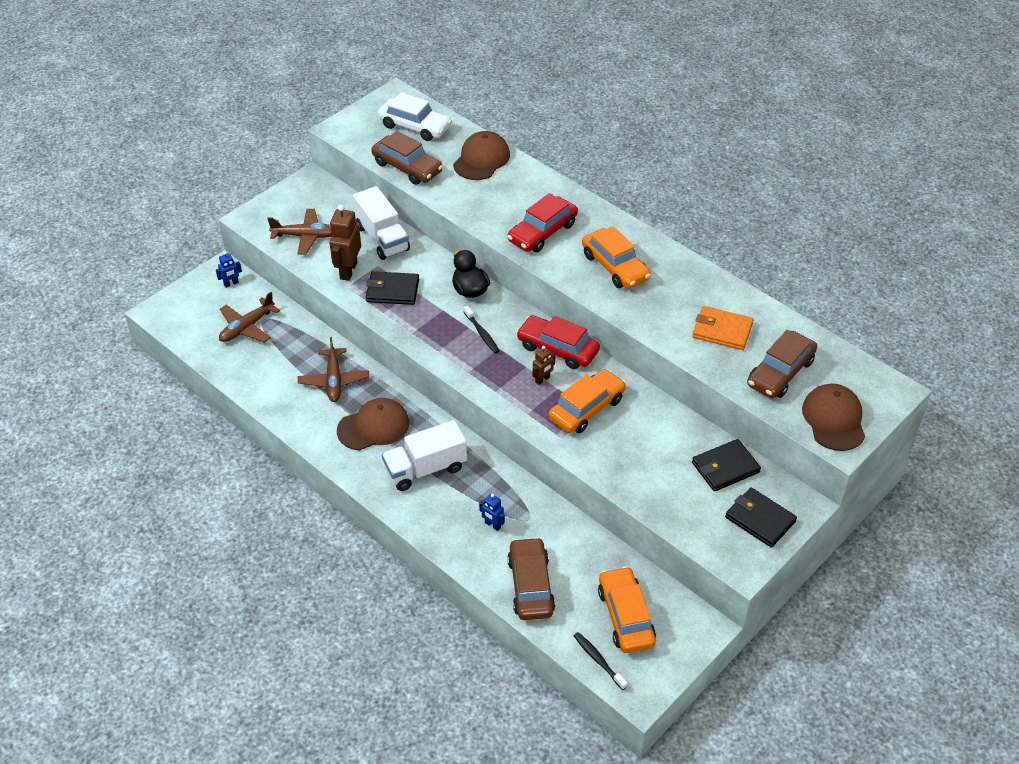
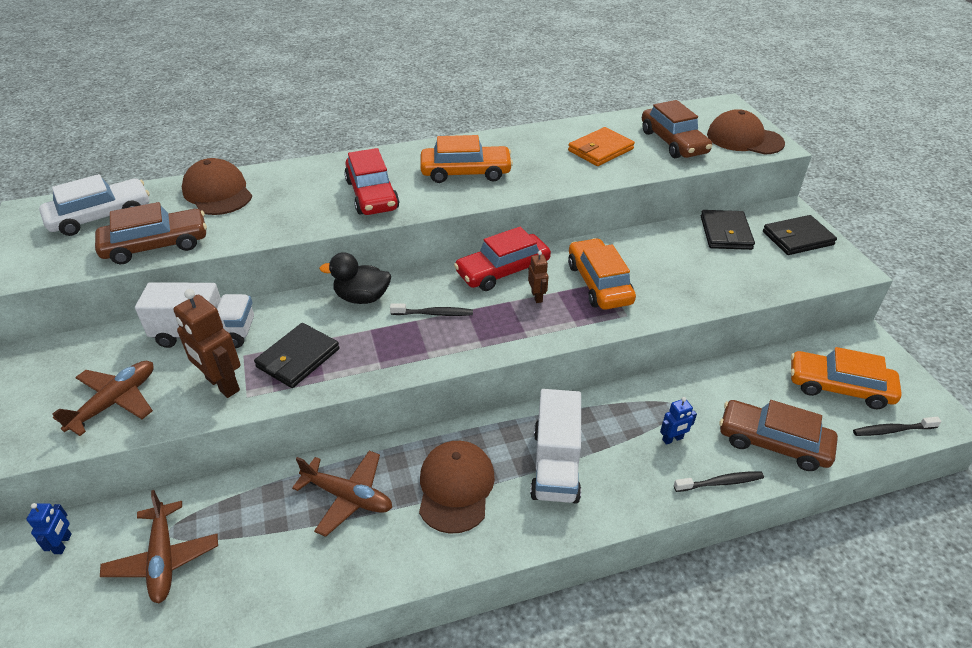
camera: 60 degrees left, 5 degrees down
none -> black toothbrush [674,471,764,492]

